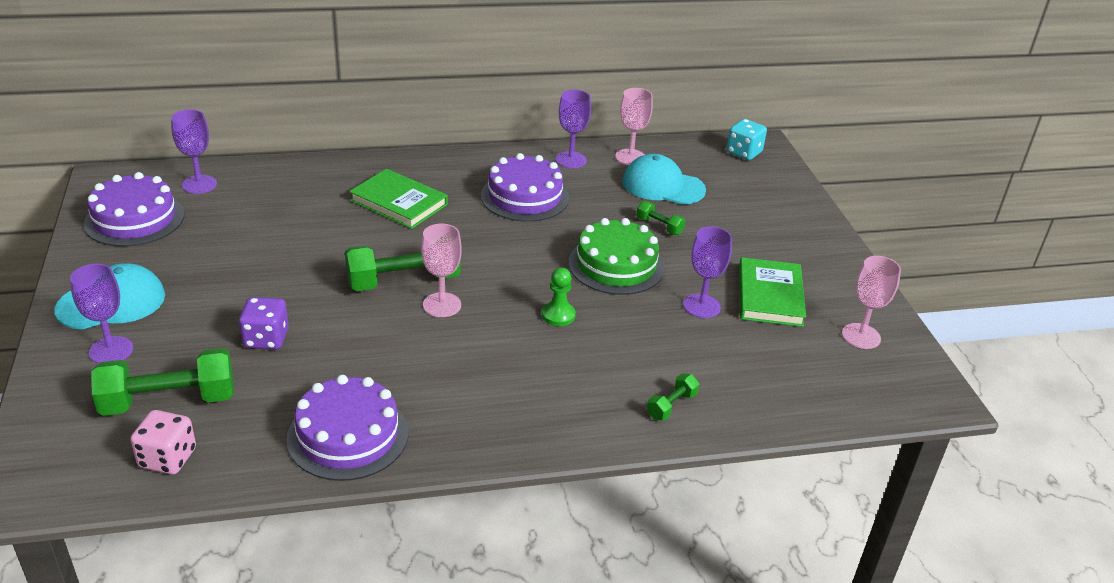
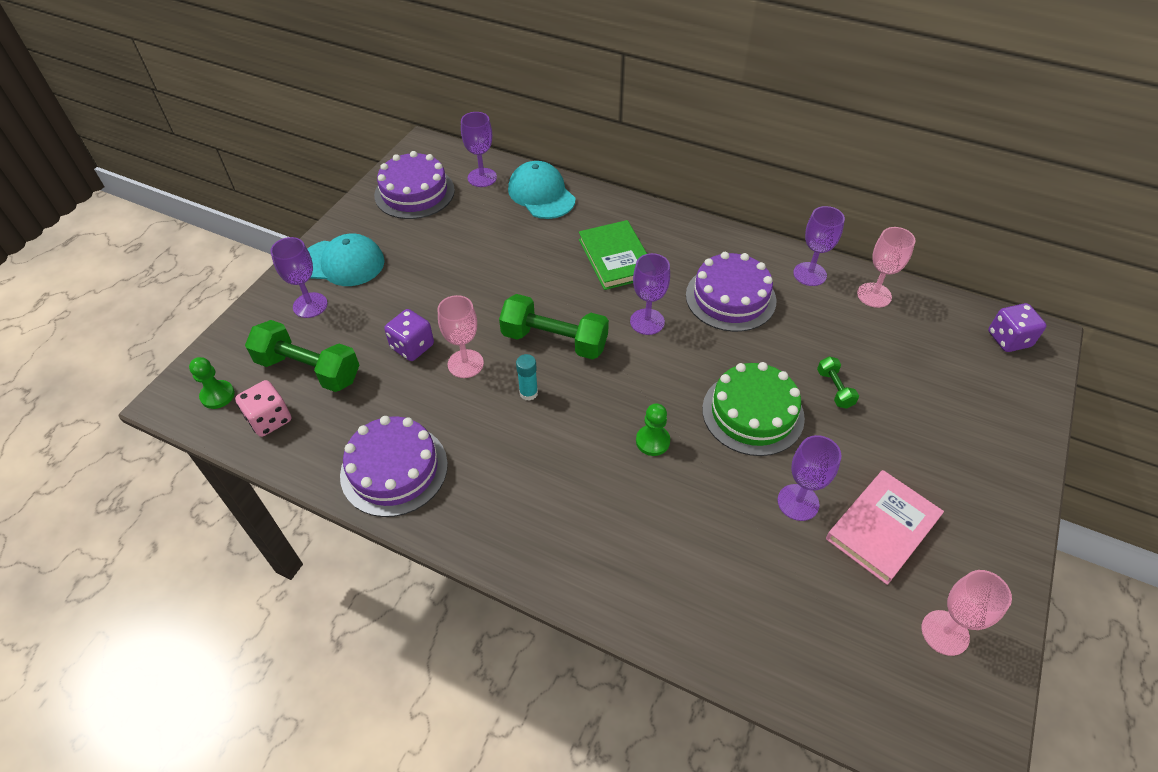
camera: 40 degrees right, 15 degrees up
pink goblet [421,224,462,317] -> pink goblet moved to [438,295,484,378]
turquoise cap [622,154,706,204] -> turquoise cap moved to [508,161,576,219]
green dumbbell [647,373,699,421] -> none
turquoise dice [726,119,767,160] -> purple dice [988,303,1047,352]
green book [739,257,806,327] -> pink book [826,470,944,585]
none -> green pawn [189,357,235,409]
none -> turquoise glue stick [516,354,538,401]
none -> purple goblet [630,253,670,335]

